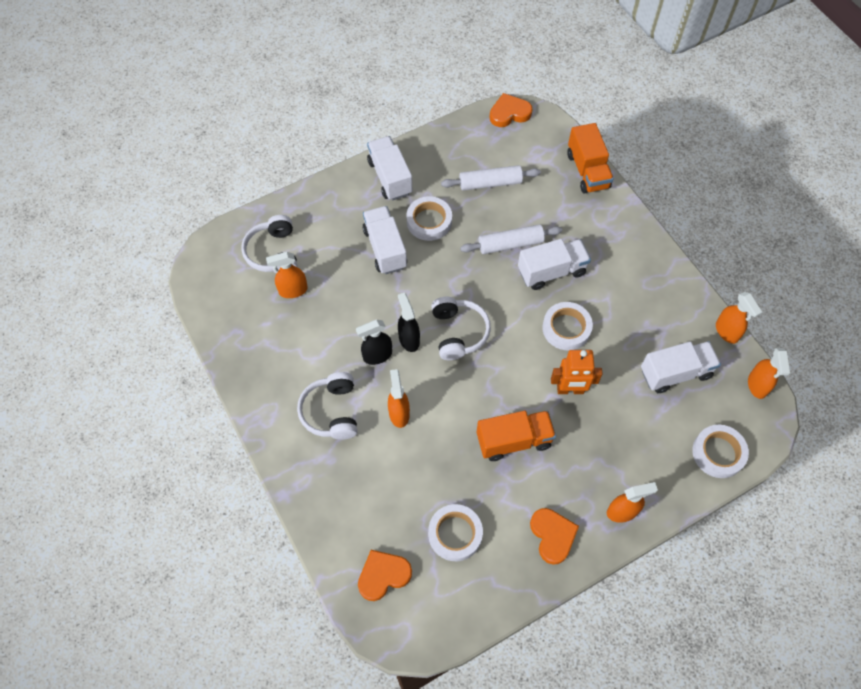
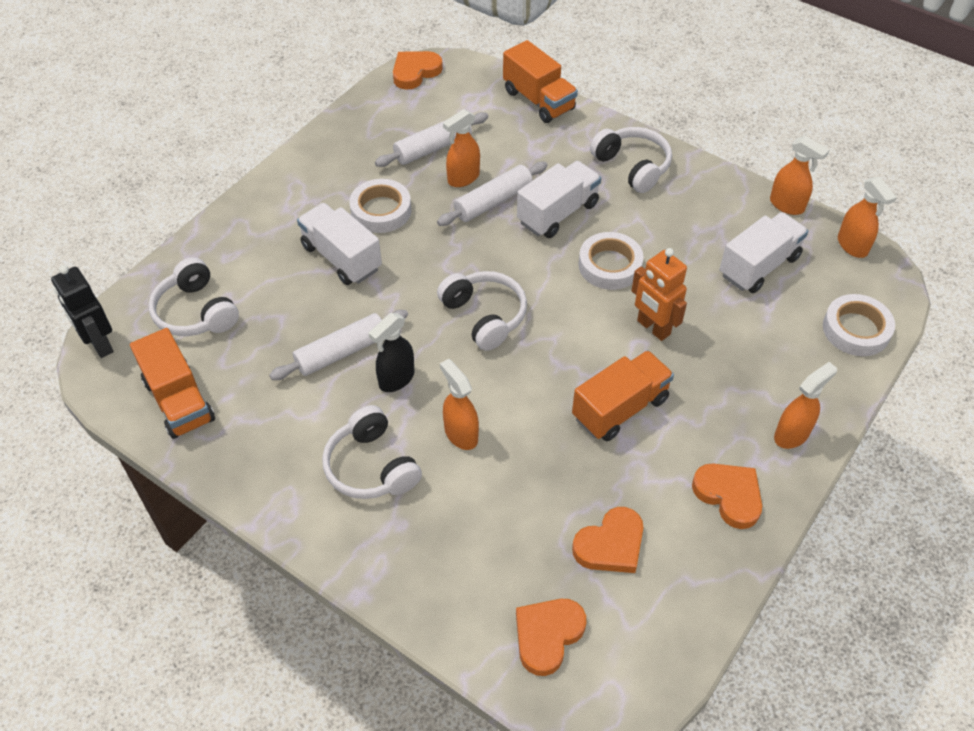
camera: 25 degrees left, 10 degrees down
orange spray bottle [266,252,308,298] -> orange spray bottle moved to [443,109,480,187]
white truck [367,136,413,201] -> none
black spray bottle [398,293,420,352] -> none
white tape [428,504,483,561] -> orange heart [572,507,643,573]
orange robot [551,350,603,394] -> orange robot turned 75 degrees clockwise [631,248,687,341]
none -> black robot [51,265,114,358]
none -> orange truck [130,328,215,439]
none -> white rolling pin [269,310,408,380]
none -> white headphones [590,127,672,193]

